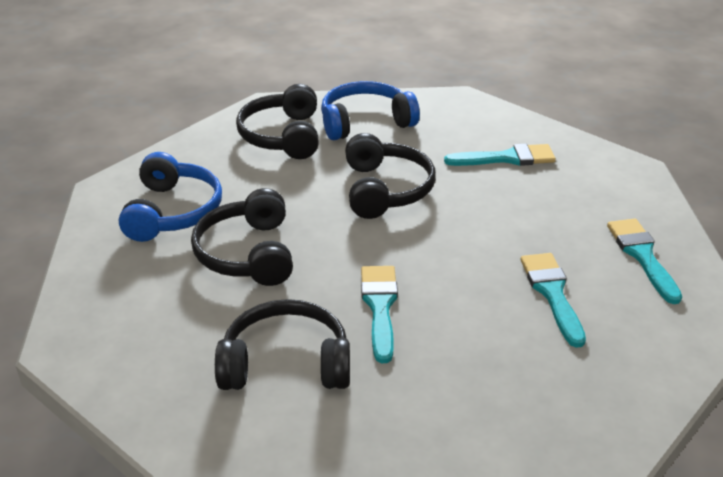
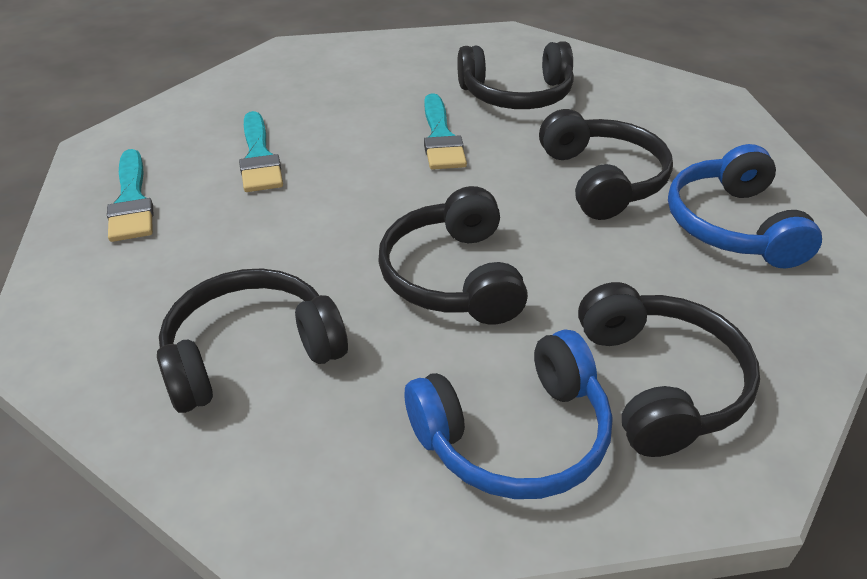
camera: 175 degrees right, 5 degrees up
turquoise brush [444,144,556,166] -> black headphones [157,268,348,413]

